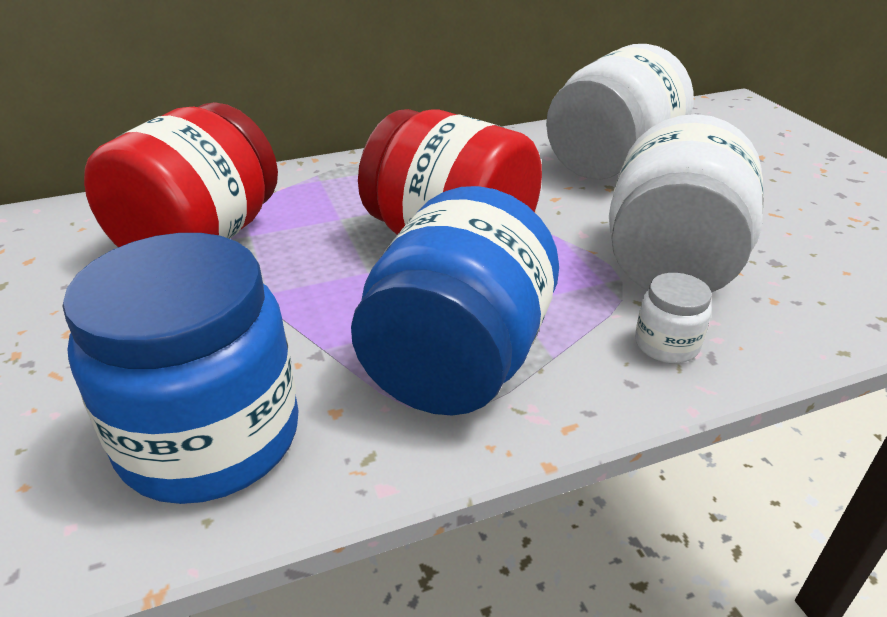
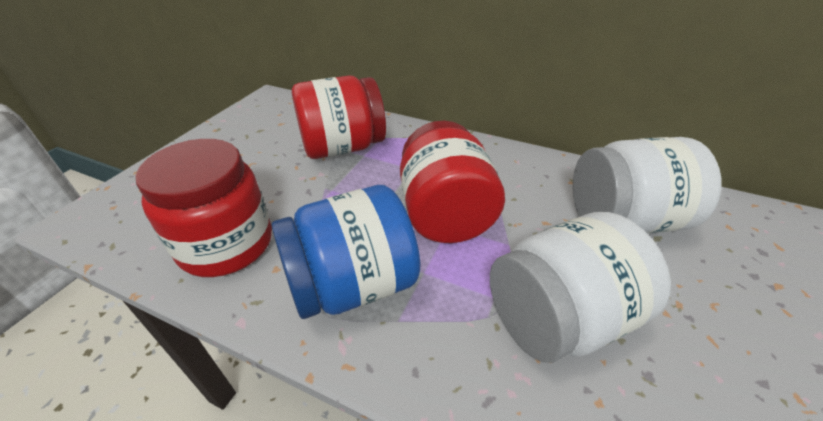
camera: 45 degrees right, 5 degrees up
blue jar [63,233,299,504] -> red jar [136,139,272,277]
white jar [635,273,712,363] -> none

